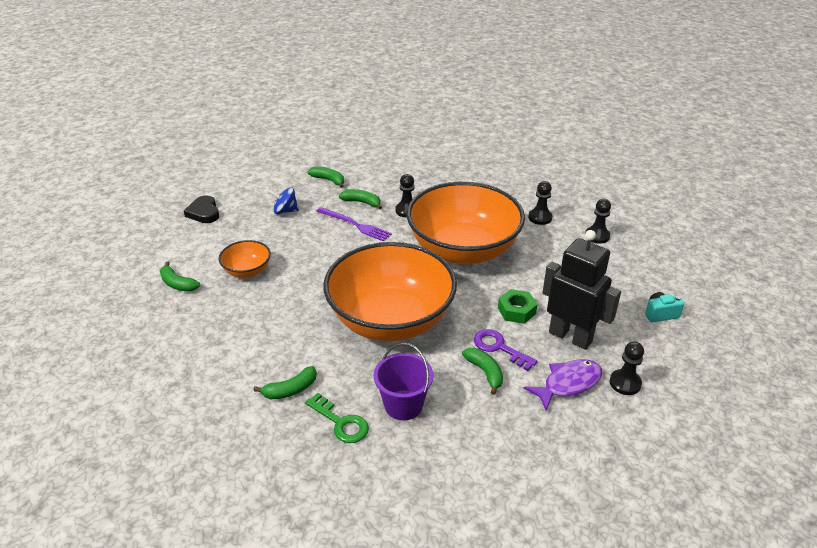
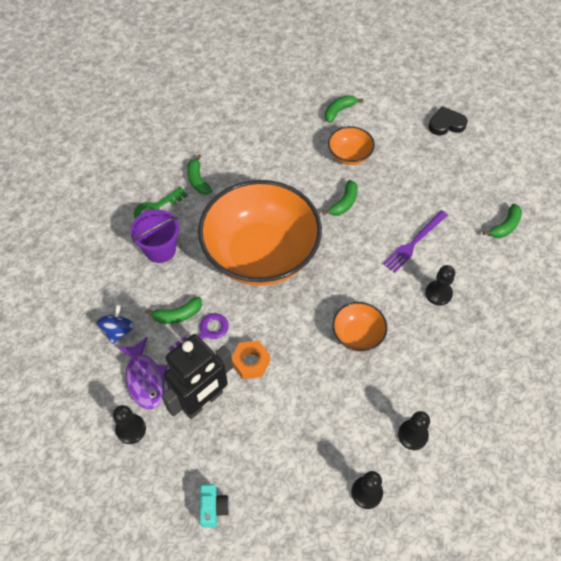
camera: 100 degrees right, 20 degrees up
blue spinning top [269,187,299,214] -> blue spinning top moved to [97,304,135,344]
green banana [339,189,382,209] -> green banana moved to [322,180,358,216]
orange bowl [407,182,525,264] -> orange bowl [332,302,388,352], size x0.43
green nut [498,289,538,324] -> orange nut [232,340,270,379]

